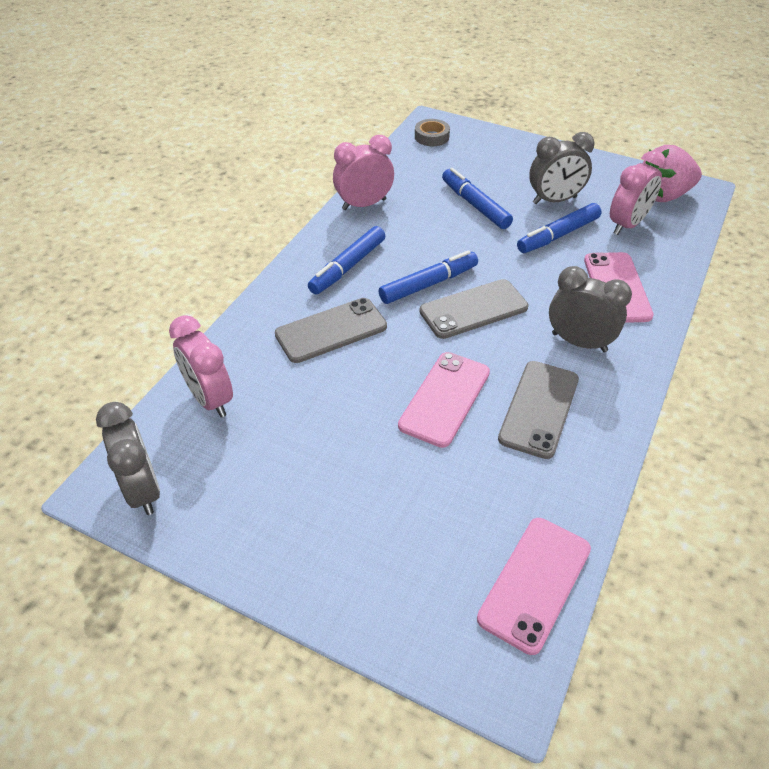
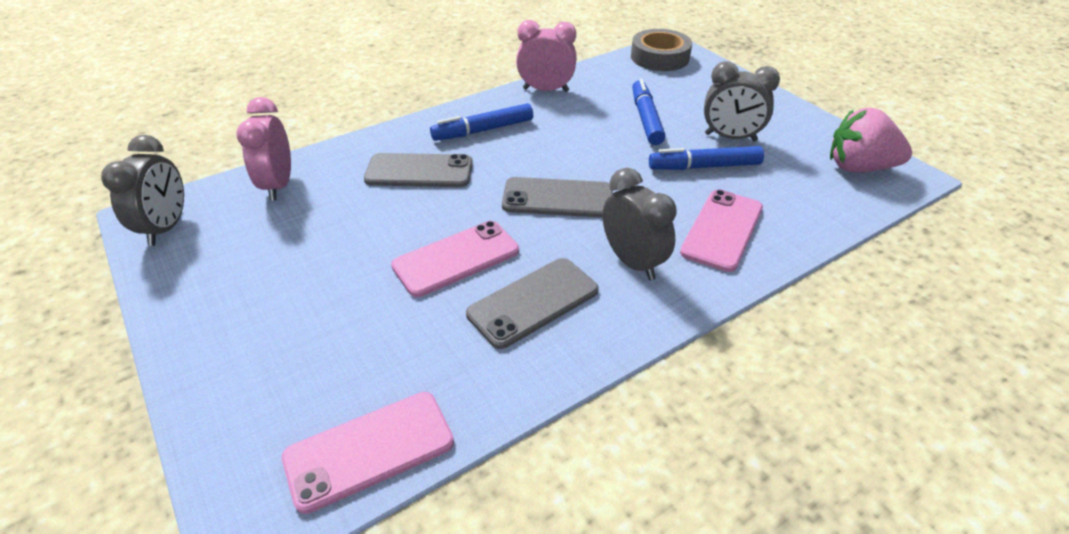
camera: 30 degrees right, 5 degrees down
blue marker [379,250,478,304] -> none
grey tape [415,119,450,146] -> grey tape [631,29,692,71], size x1.67
pink clock [610,150,666,235] -> none

